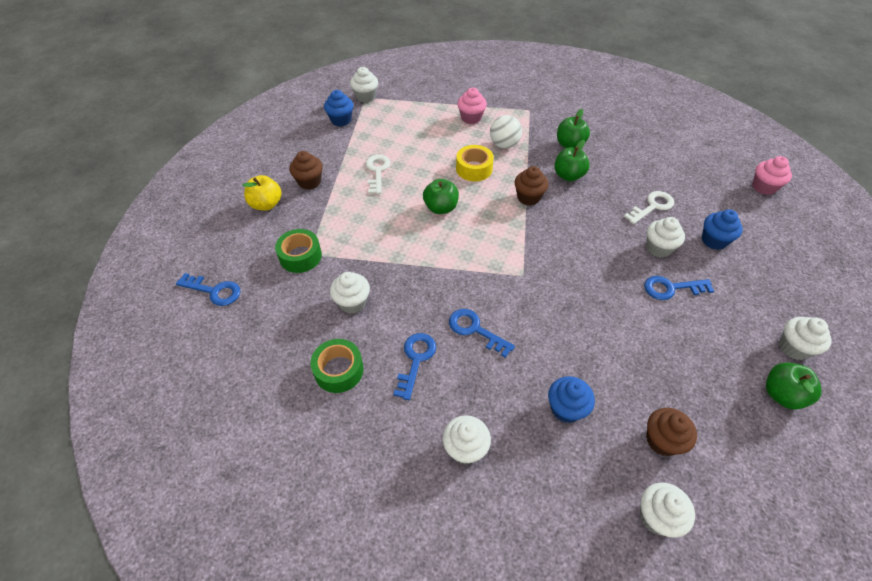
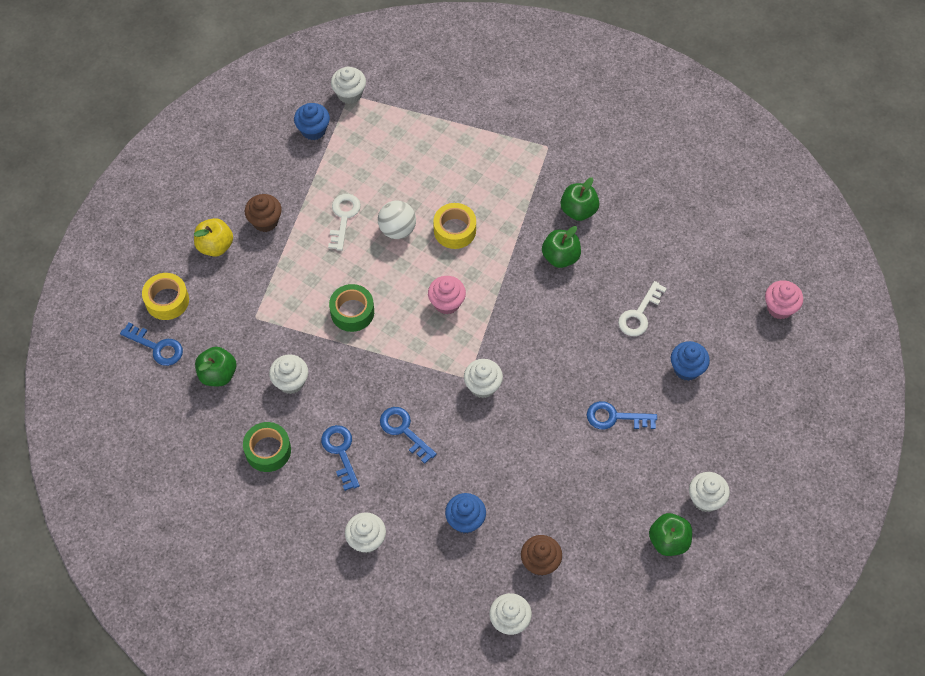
camera: 10 degrees right, 10 degrees up
green tape [275,229,322,273] -> green tape moved to [329,284,374,332]
blue key [393,333,436,400] -> blue key turned 45 degrees counterclockwise [321,425,360,491]
green apple [423,179,459,214] -> green apple moved to [195,347,236,386]
pink cupcake [457,88,487,124] -> pink cupcake moved to [428,276,466,315]
white ball [490,115,522,149] -> white ball moved to [378,200,416,239]
brown cupcake [515,166,549,205] -> none
white key [624,191,674,224] -> white key turned 150 degrees clockwise [618,281,667,336]
white cupcake [646,217,685,257] -> white cupcake moved to [464,359,503,398]
none -> yellow tape [142,273,189,320]

